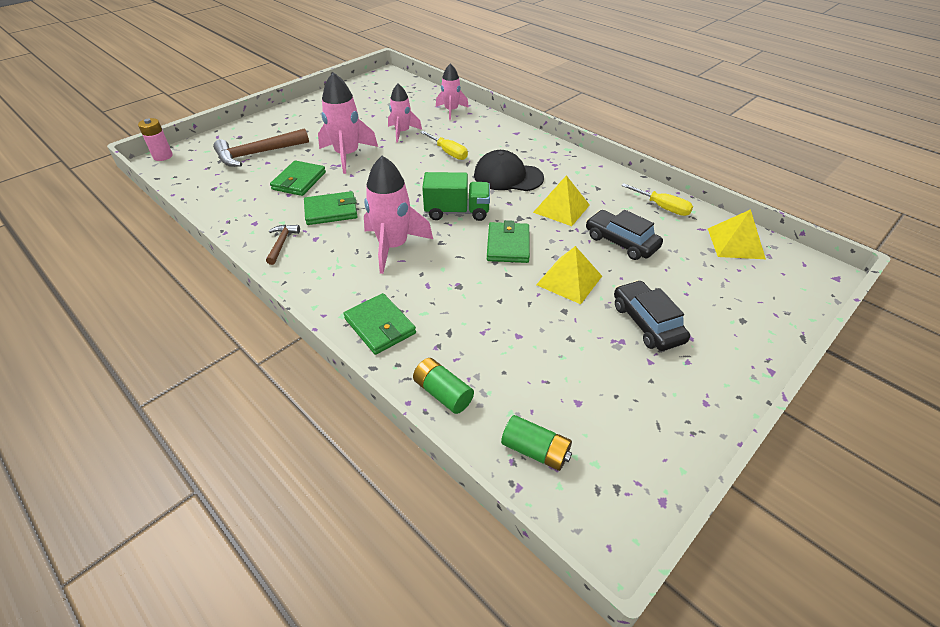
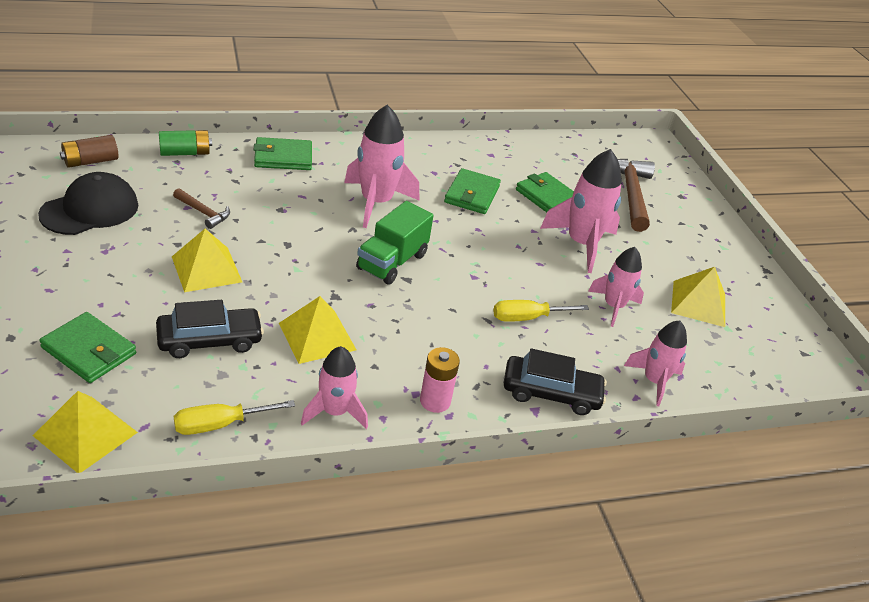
camera: 115 degrees right, 5 degrees down
pink battery [138,118,173,161] -> pink battery moved to [420,347,460,413]
brown hammer [266,225,300,265] -> brown hammer moved to [173,188,230,229]
black cap [474,150,544,191] -> black cap moved to [38,172,138,235]
green wallet [487,220,530,263] -> green wallet moved to [39,312,136,383]
green battery [501,415,572,471] -> brown battery [60,135,118,168]
black car [614,280,690,351] -> black car moved to [504,348,607,415]
none -> pink rocket [301,346,368,429]
none -> yellow pyramid [671,267,725,327]

